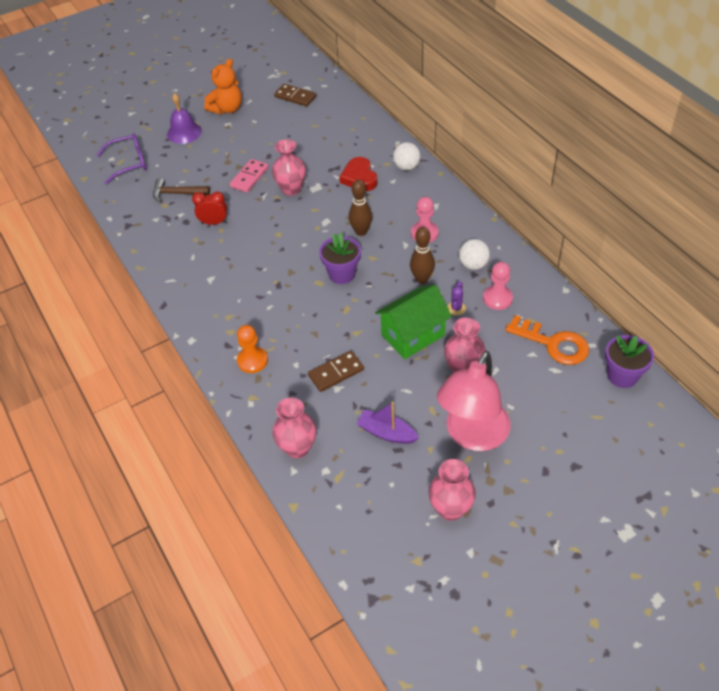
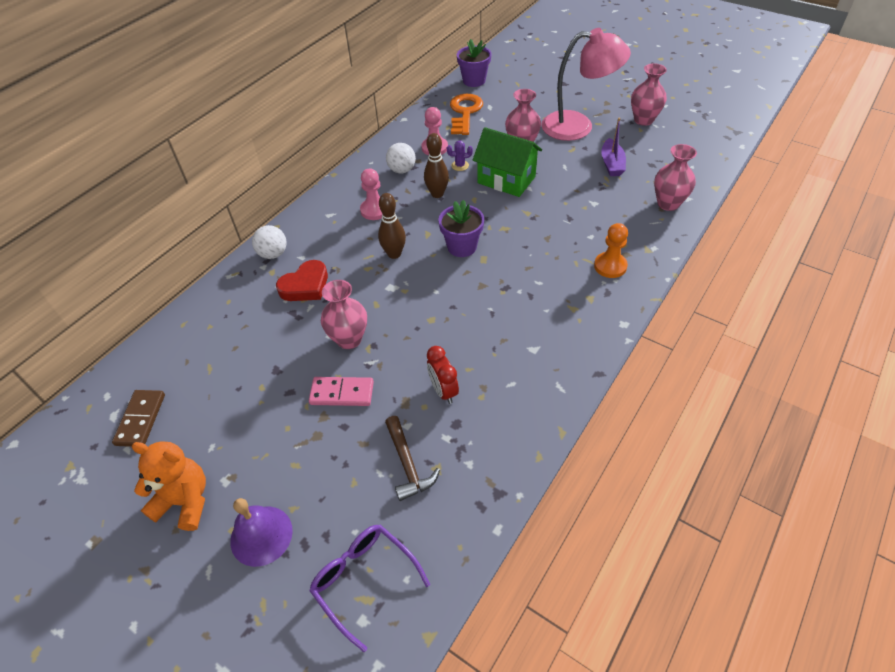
camera: 115 degrees left, 0 degrees up
brown domino [308,351,364,392] -> none

